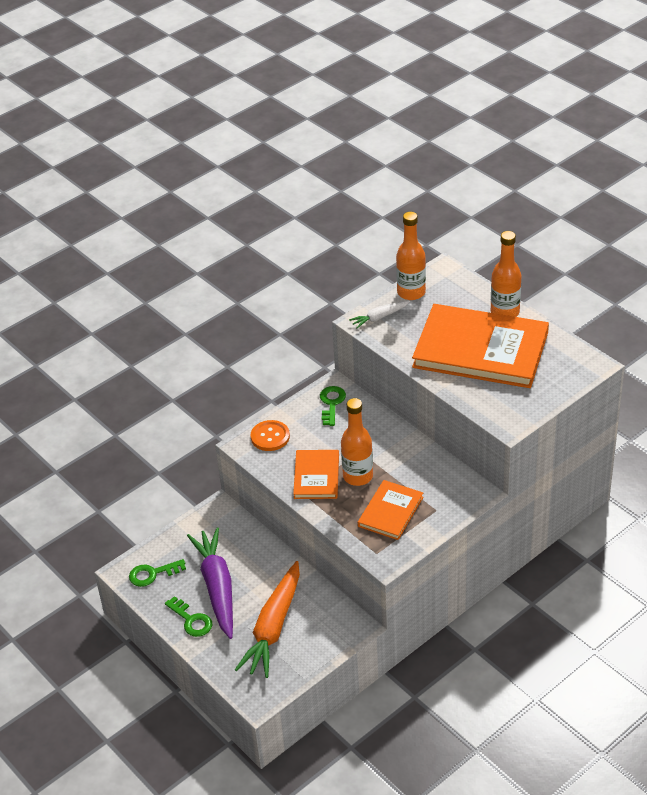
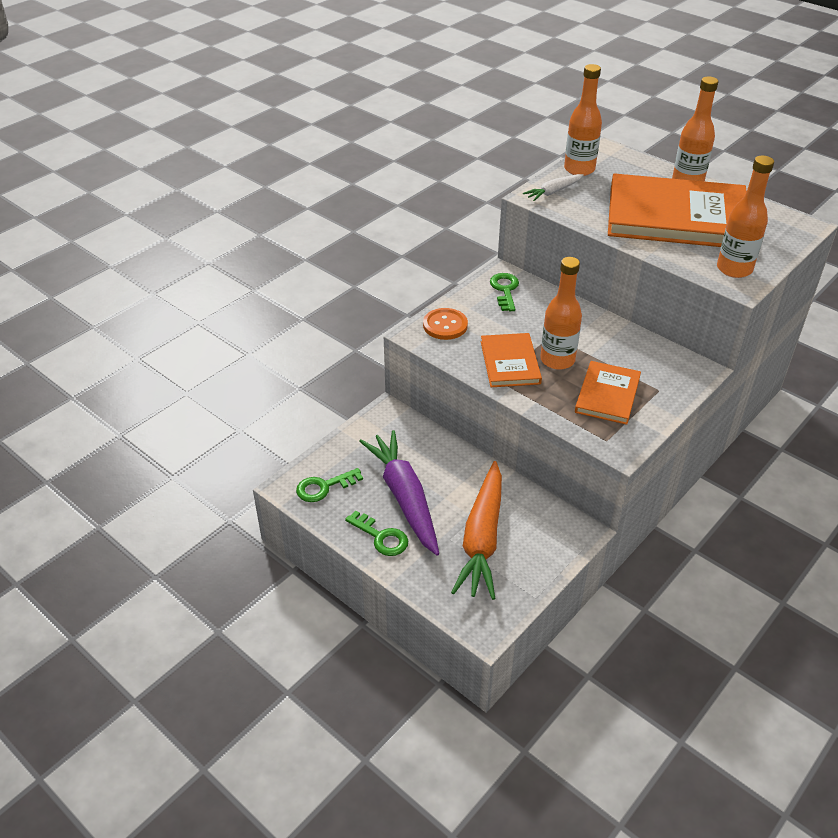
camera: 10 degrees left, 0 degrees up
none -> orange bottle [717,155,774,278]

